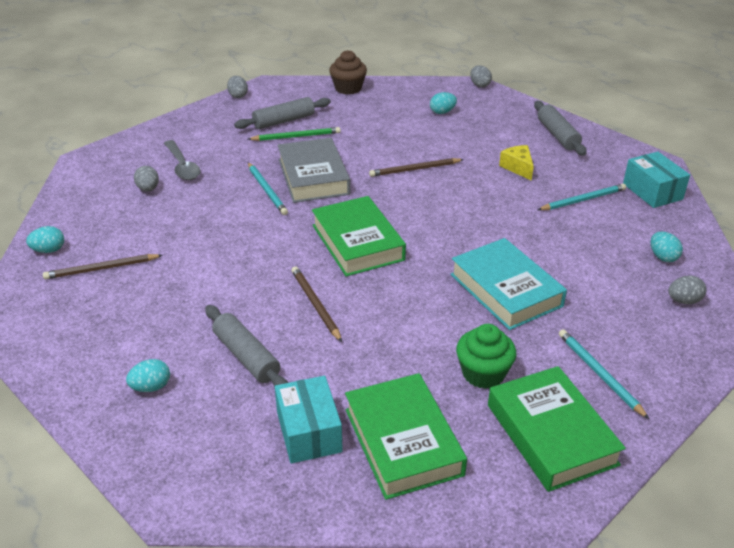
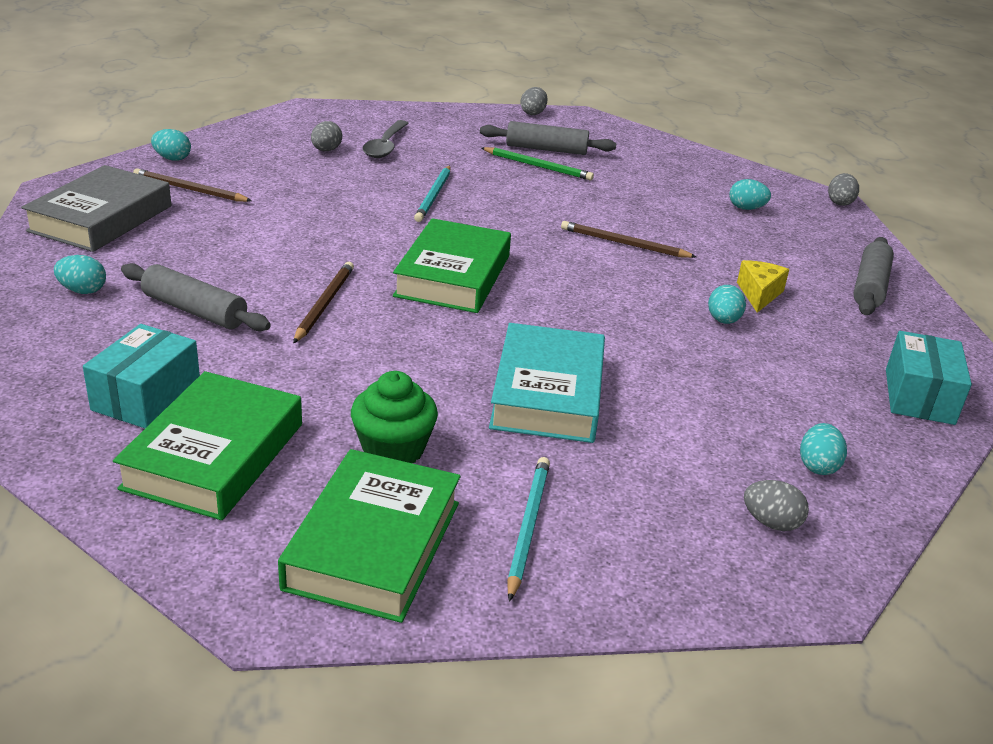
camera: 35 degrees right, 5 degrees down
grey rolling pin [205,305,289,387] -> grey rolling pin turned 60 degrees counterclockwise [121,263,271,331]
grey book [278,138,350,203] -> grey book moved to [21,165,171,252]
brown cupcake [329,50,367,95] -> none
turquoise pencil [538,184,626,210] -> none
none -> turquoise egg [708,285,746,324]

